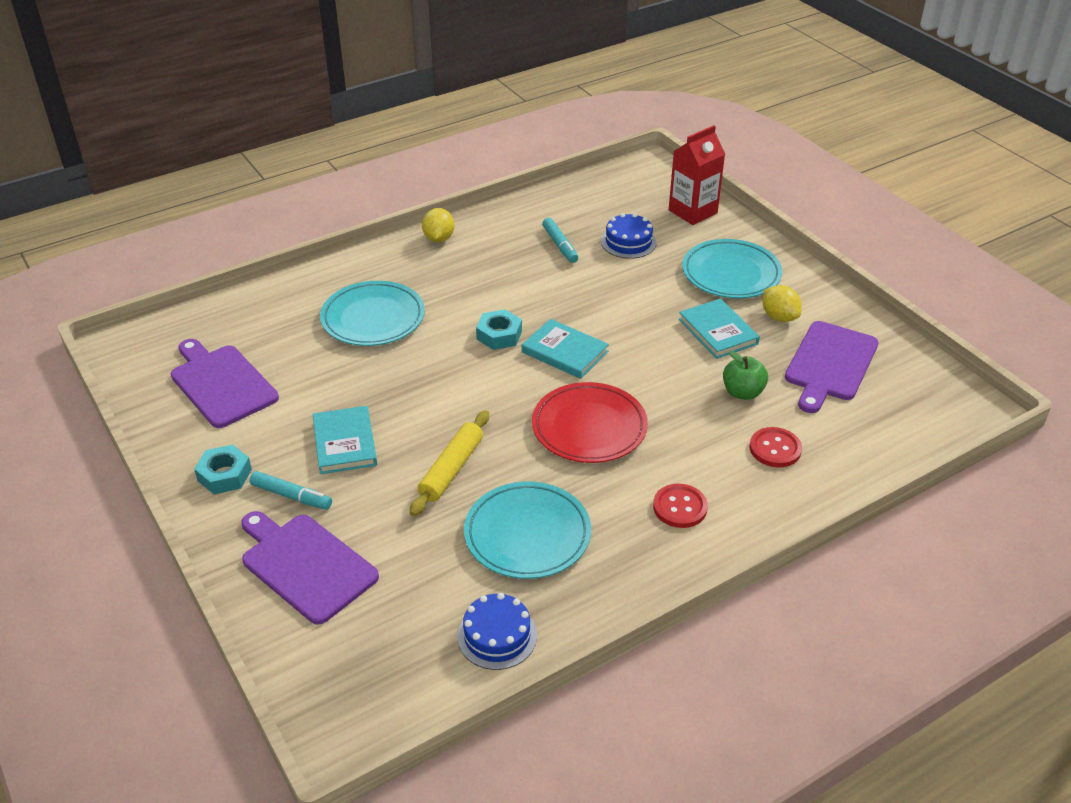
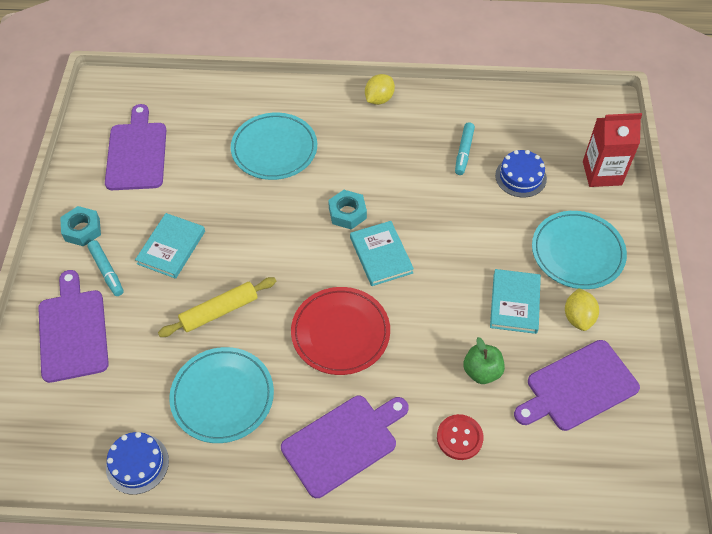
camera: 35 degrees right, 15 degrees up
red button [653,484,708,528] -> purple cutting board [281,396,409,498]

